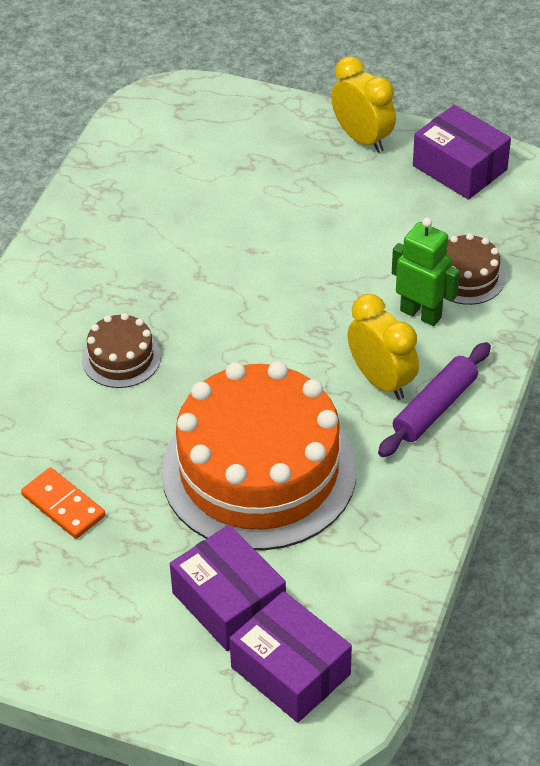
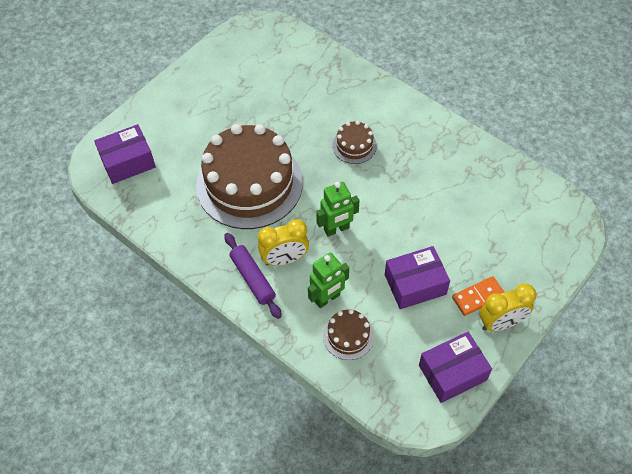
camera: 110 degrees right, 10 degrees up
orange domino [21,467,105,539] -> orange domino moved to [452,276,504,316]
orange cake [161,361,357,551] -> brown cake [196,124,303,229]
purple box [170,525,286,651] -> purple box moved to [385,246,450,309]
none -> green robot [316,182,359,237]

